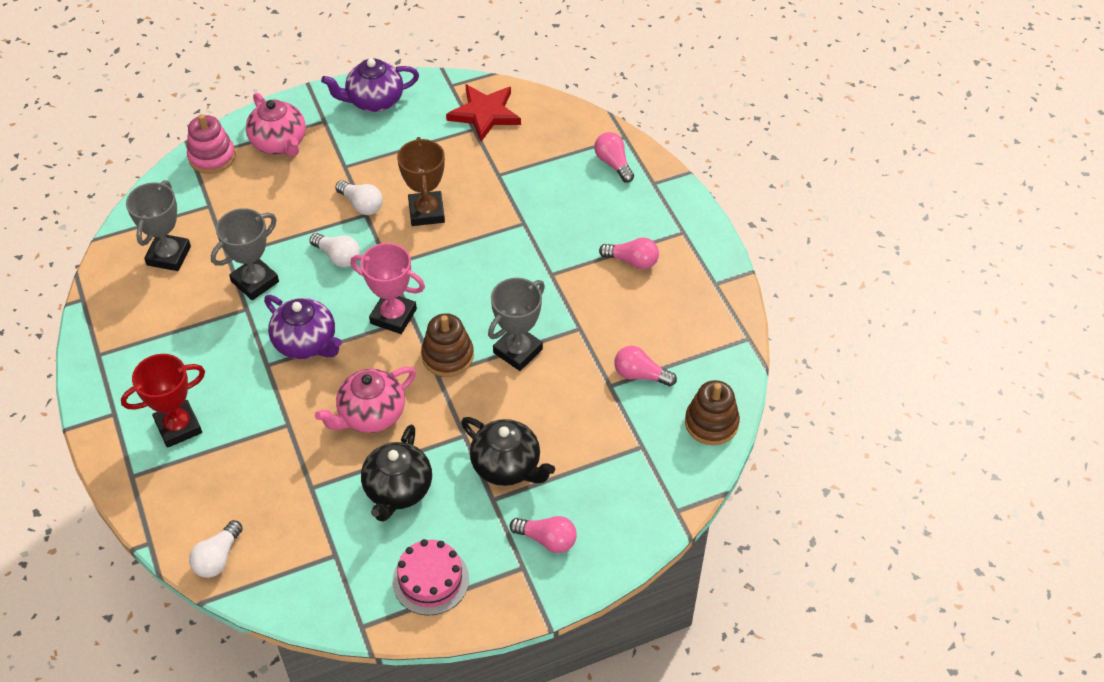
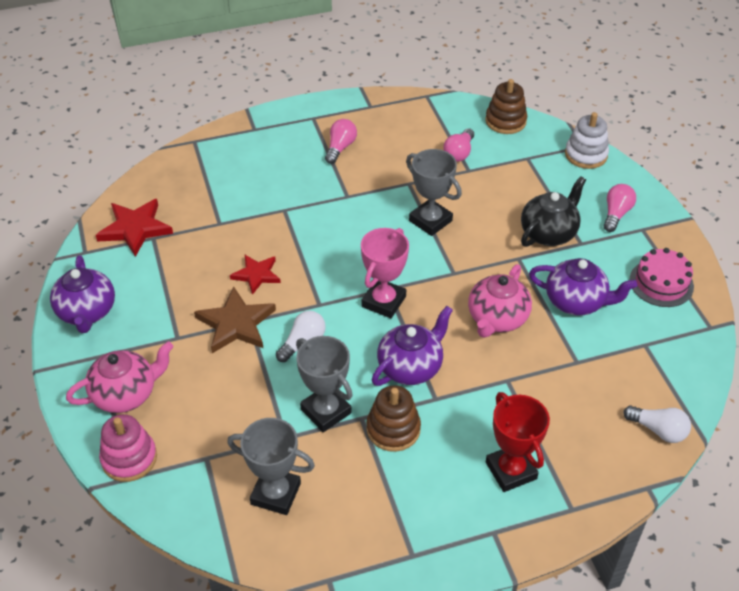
camera: 85 degrees left, 5 degrees down
pink teapot [315,367,416,433] -> pink teapot turned 60 degrees clockwise [468,264,532,338]
white light bulb [335,180,383,215] -> brown star [194,286,276,353]
black teapot [361,425,432,522] -> purple teapot [529,258,637,316]
brown trophy [397,137,445,226] -> red star [230,255,281,295]
brown stacking toy [421,313,474,377] -> brown stacking toy moved to [366,385,421,452]
pink light bulb [594,132,634,183] -> none
none -> white stacking toy [565,112,609,169]

